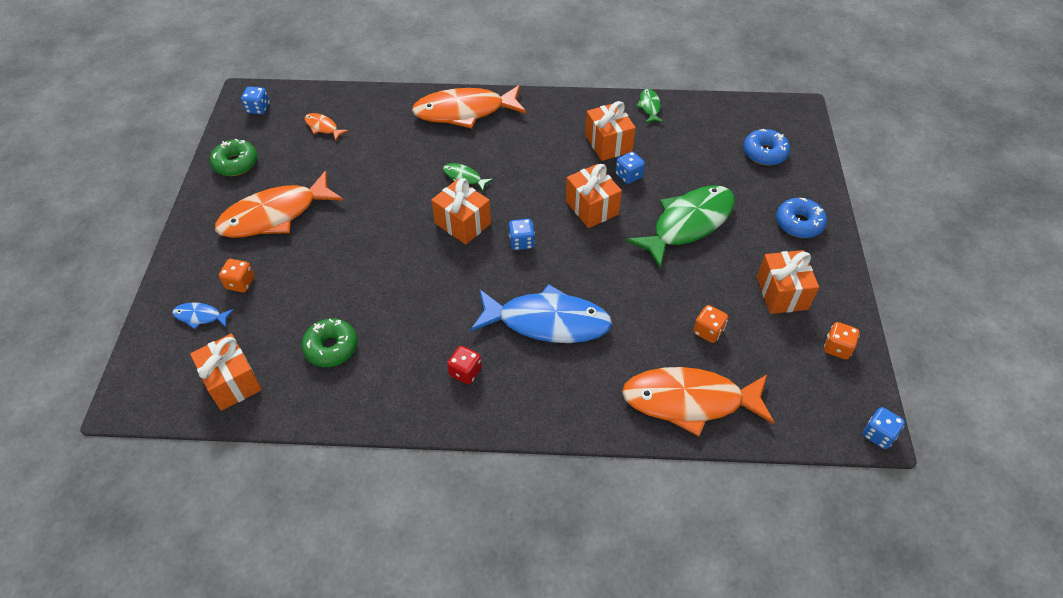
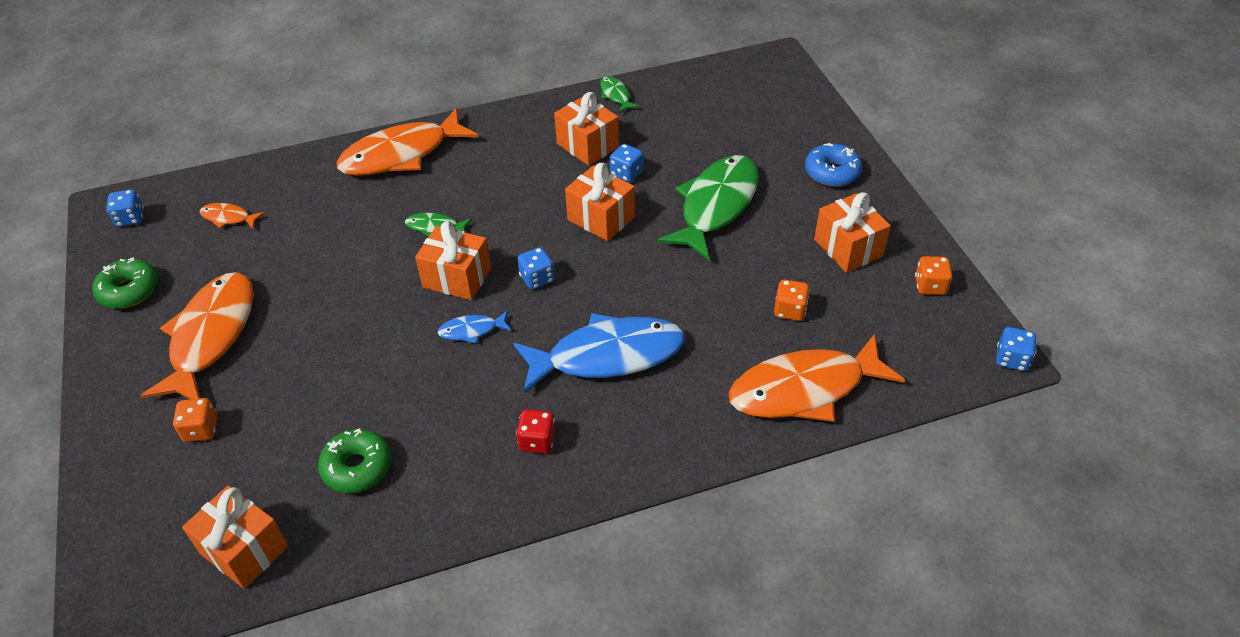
camera: 20 degrees left, 5 degrees down
blue fish [172,303,234,330] -> blue fish moved to [437,311,511,343]
orange fish [215,171,344,238] -> orange fish turned 150 degrees clockwise [140,272,254,399]
blue donut [743,129,790,165] -> none

